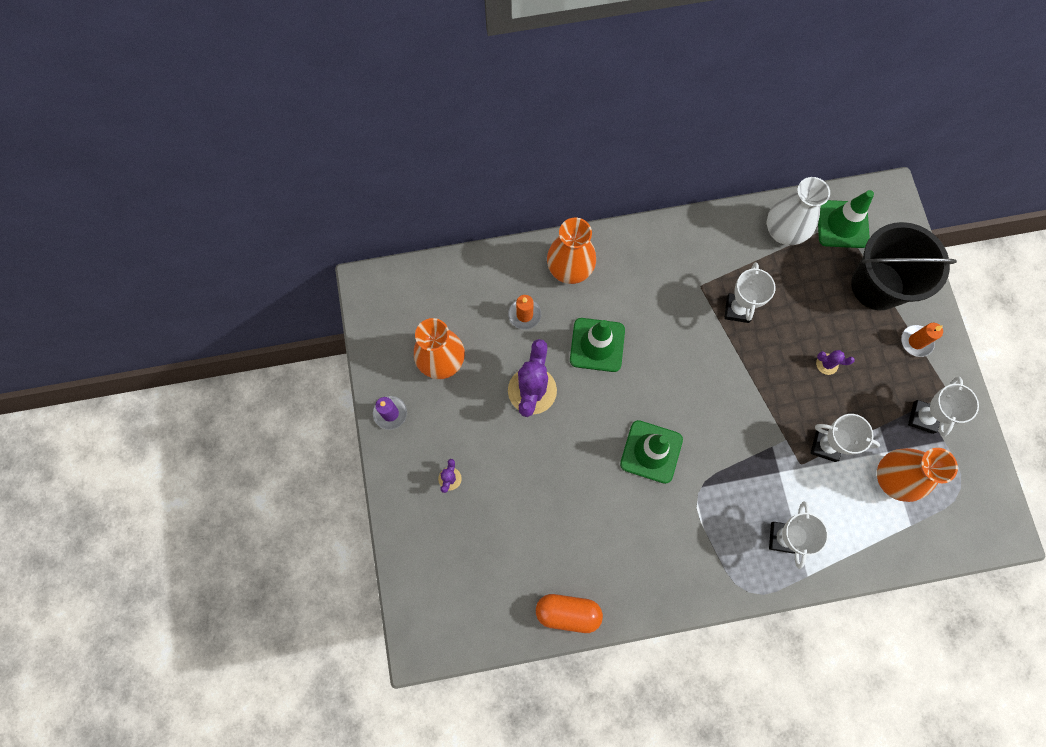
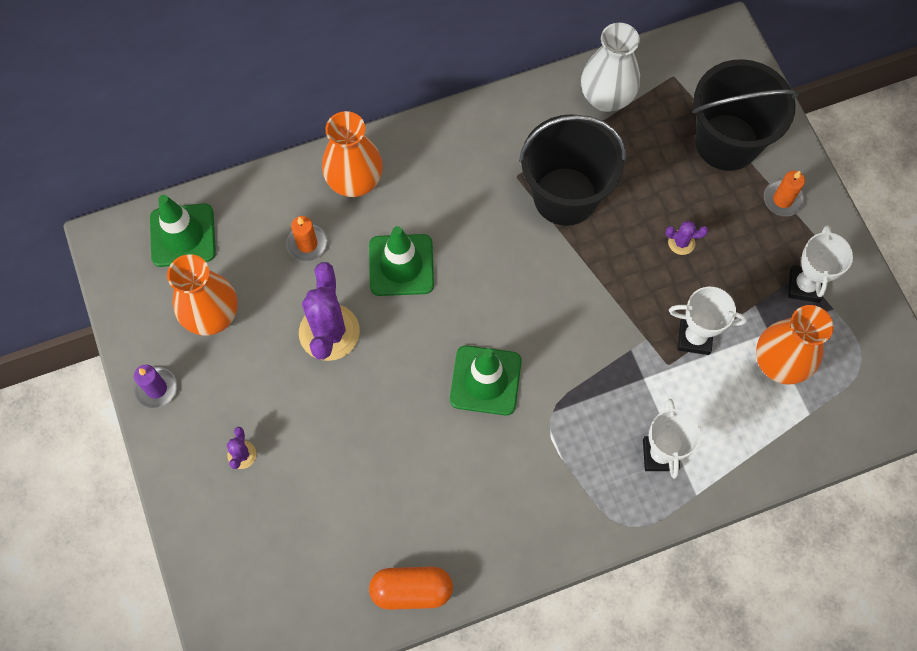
camera: 10 degrees left, 5 degrees down
white trophy [724,262,776,323] -> black bucket [519,114,626,226]
green traffic cone [818,190,874,248] -> green traffic cone moved to [150,195,216,267]

